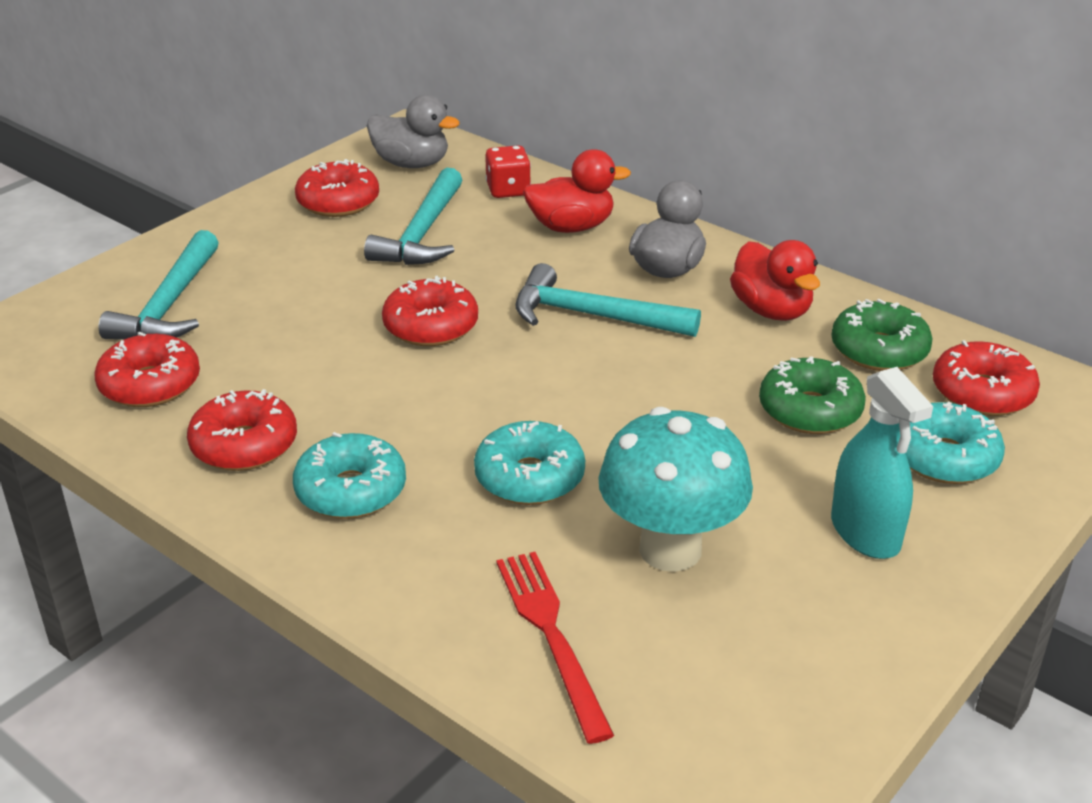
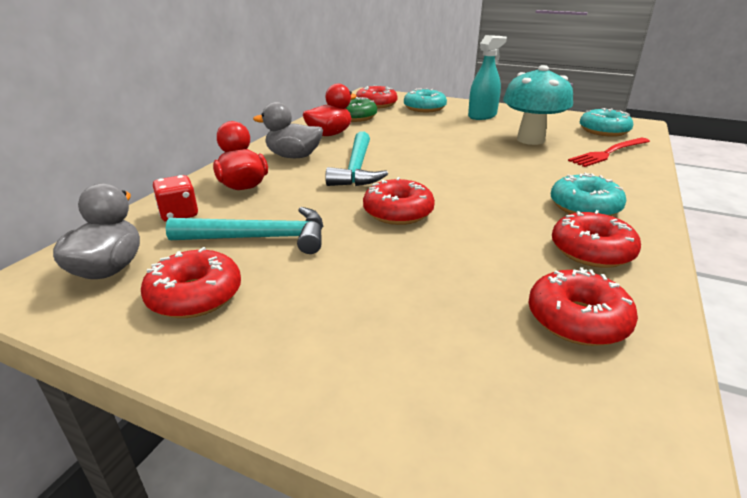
camera: 105 degrees left, 5 degrees down
turquoise hammer [99,230,219,340] -> none
turquoise donut [474,421,585,505] -> turquoise donut moved to [580,108,634,137]
green donut [759,356,866,434] -> none

